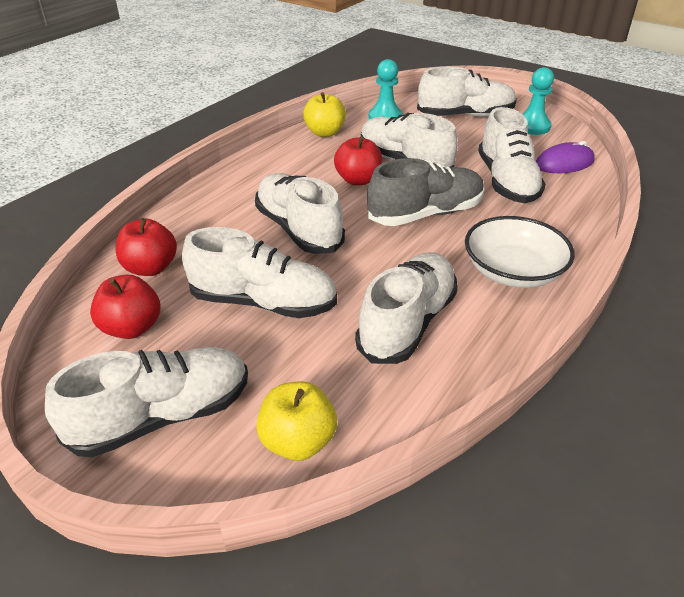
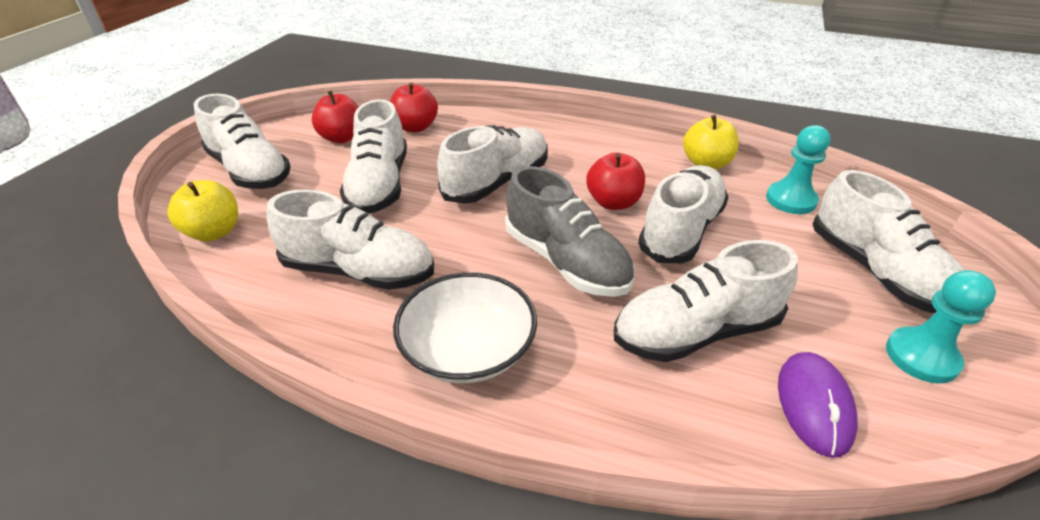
camera: 75 degrees right, 0 degrees up
purple mouse [536,141,595,173] -> purple mouse turned 45 degrees clockwise [778,352,858,458]

